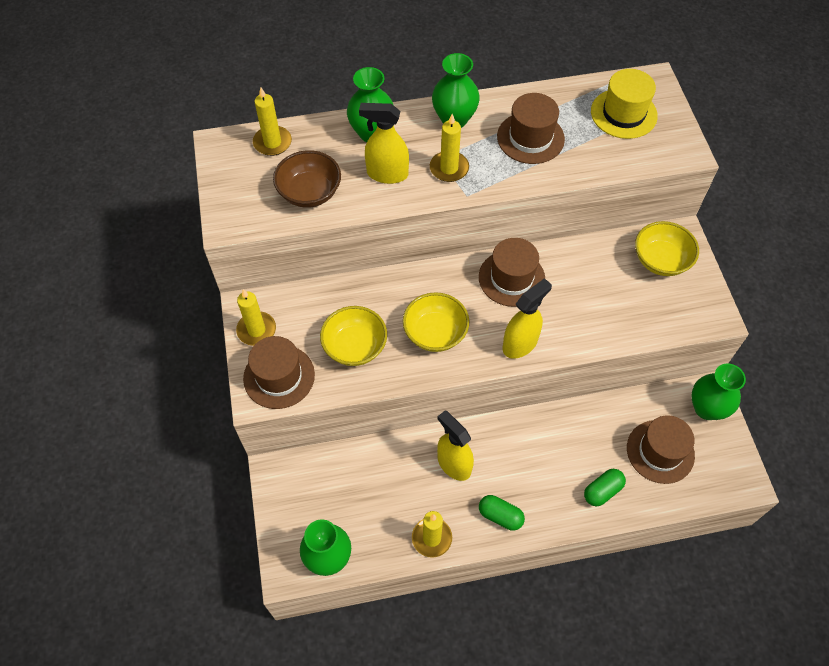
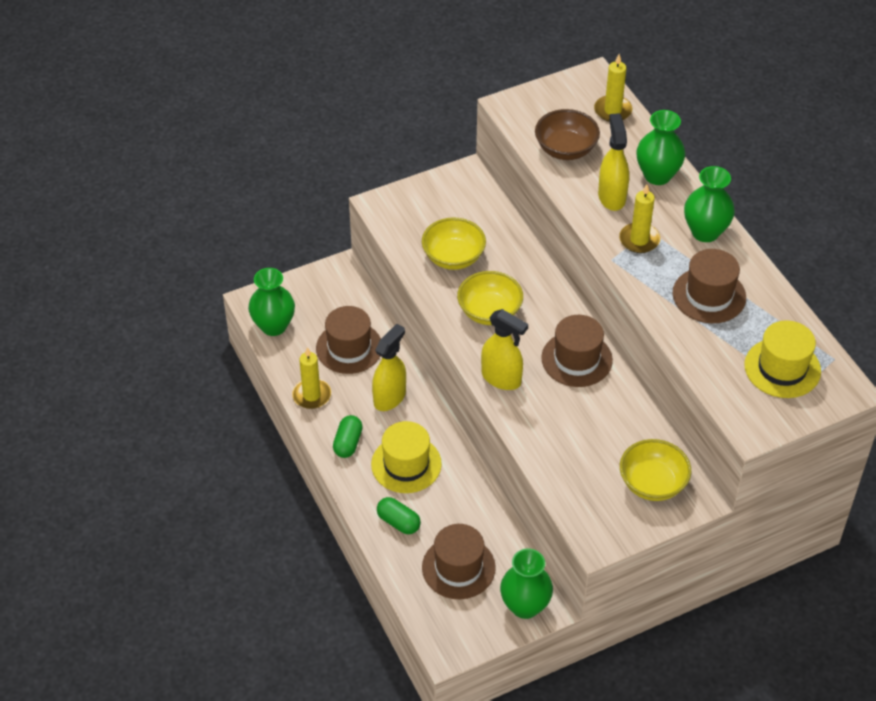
camera: 75 degrees right, 10 degrees down
yellow candle [236,289,276,346] -> none
brown hat [243,336,315,409] -> brown hat moved to [316,306,381,374]
none -> yellow hat [371,421,442,493]

